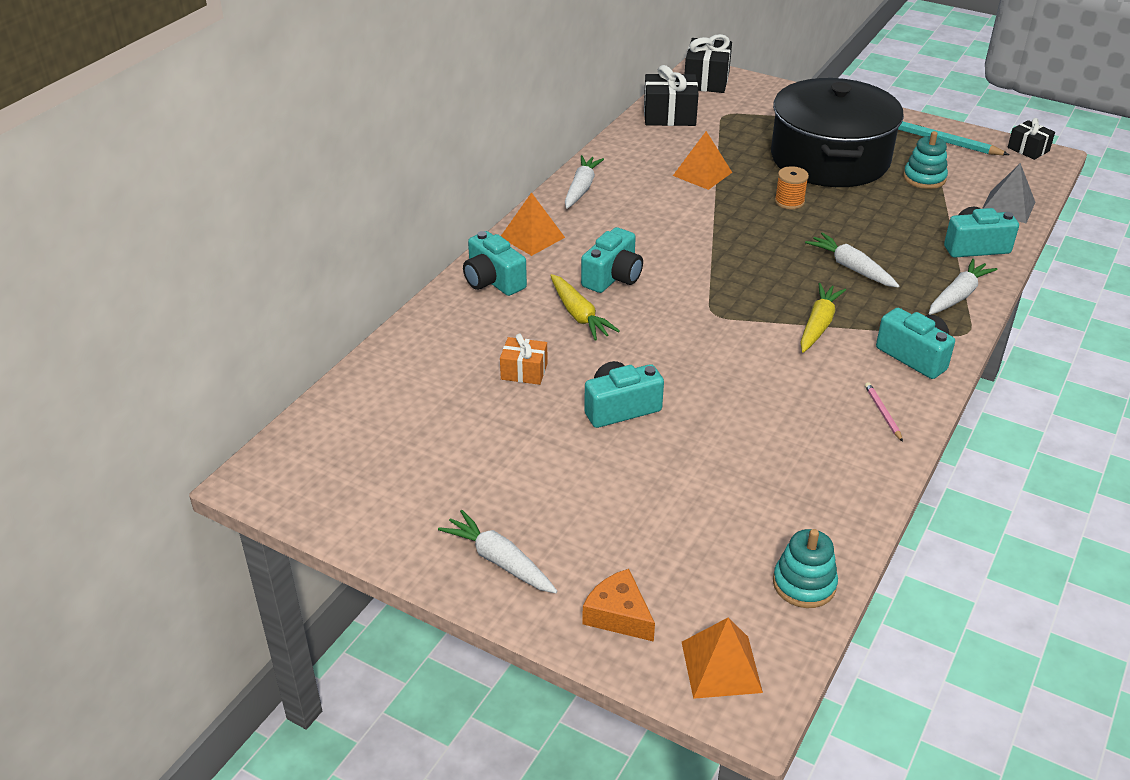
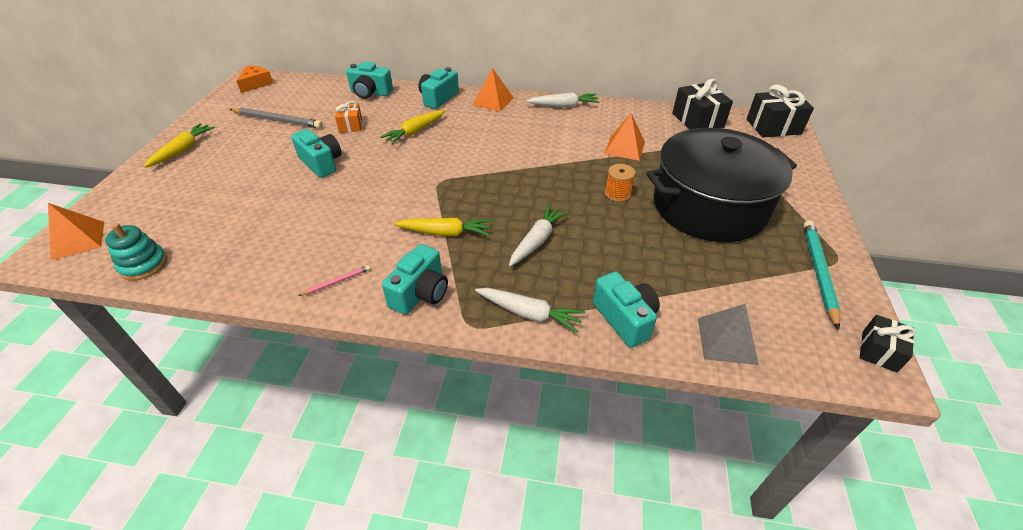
camera: 70 degrees right, 5 degrees up
white carrot [438,510,557,593] -> yellow carrot [143,123,215,168]
turquoise camera [581,227,643,293] -> turquoise camera moved to [346,62,393,99]
orange cheese [582,569,655,642] -> orange cheese moved to [236,66,274,93]
turquoise stacking toy [903,131,948,189] -> none
none -> grey pencil [230,107,323,129]

